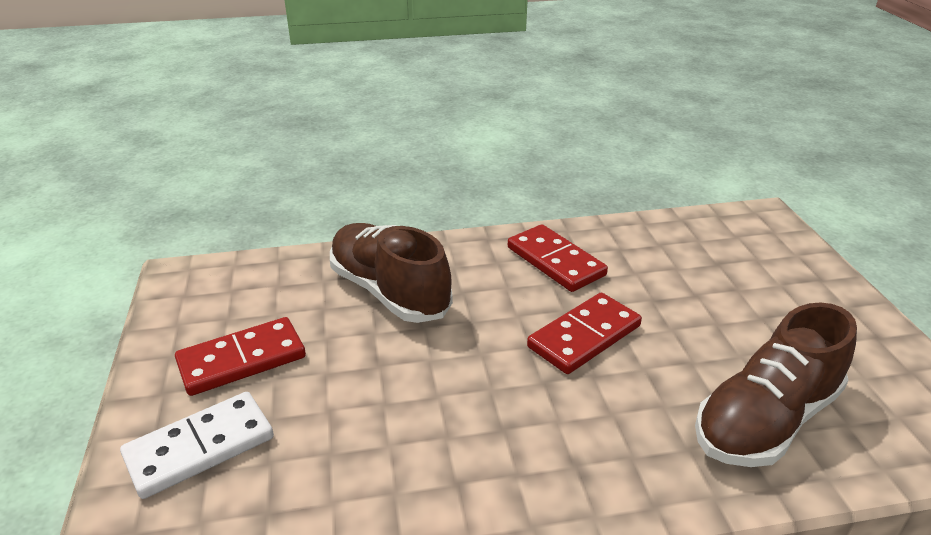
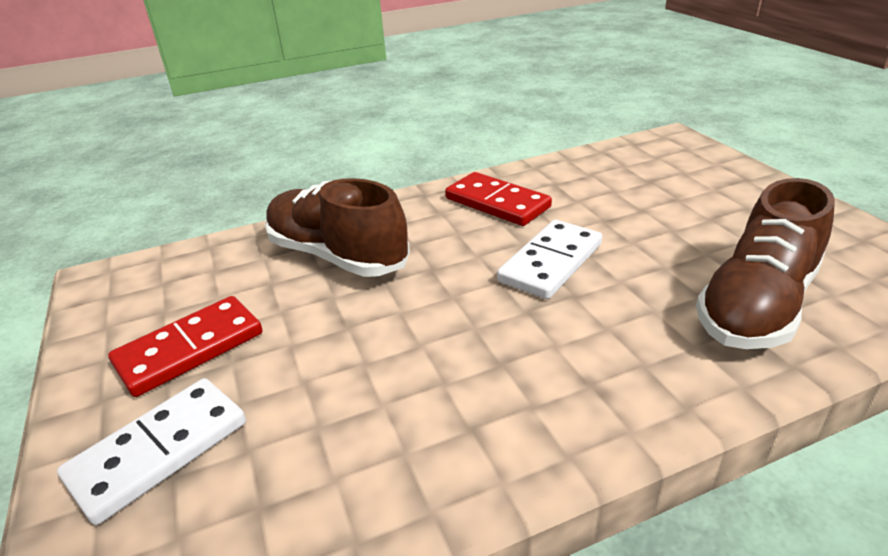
camera: 10 degrees left, 0 degrees up
red domino [527,293,642,374] -> white domino [497,220,602,299]

